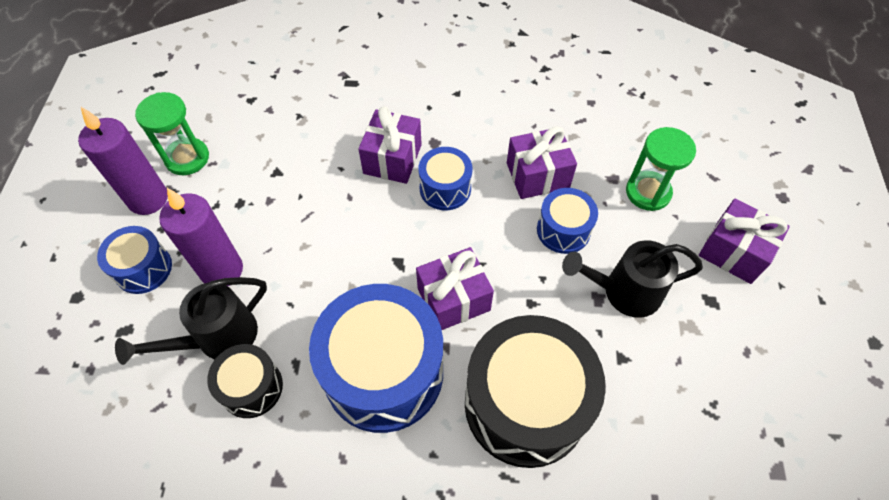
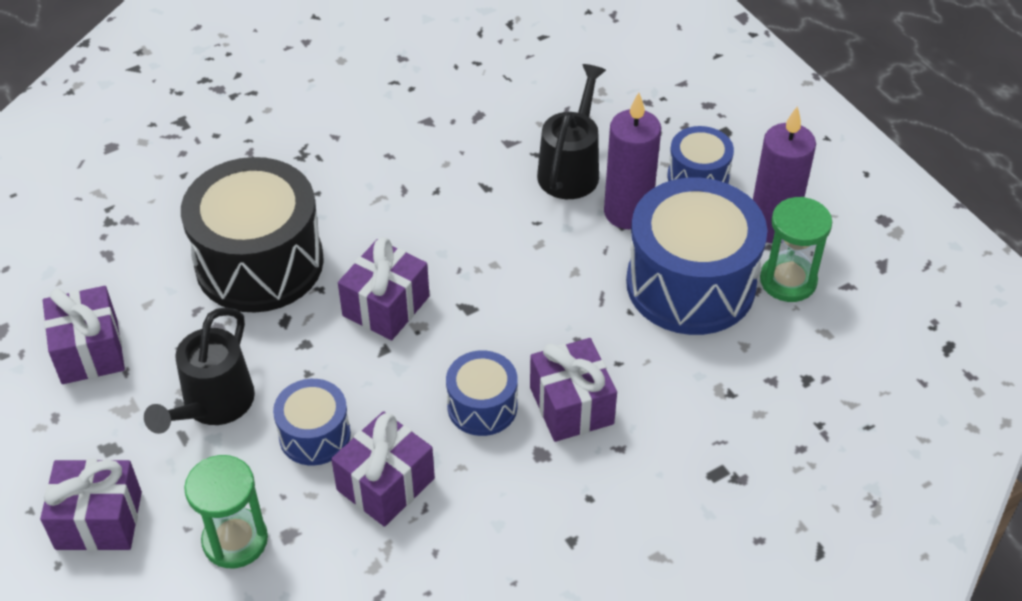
camera: 145 degrees right, 10 degrees down
black drum [207,344,283,418] -> none
blue drum [309,284,443,433] -> blue drum moved to [626,178,767,335]
black watering can [562,240,703,318] -> black watering can turned 150 degrees clockwise [144,307,255,434]
none -> purple gift [43,286,125,384]

